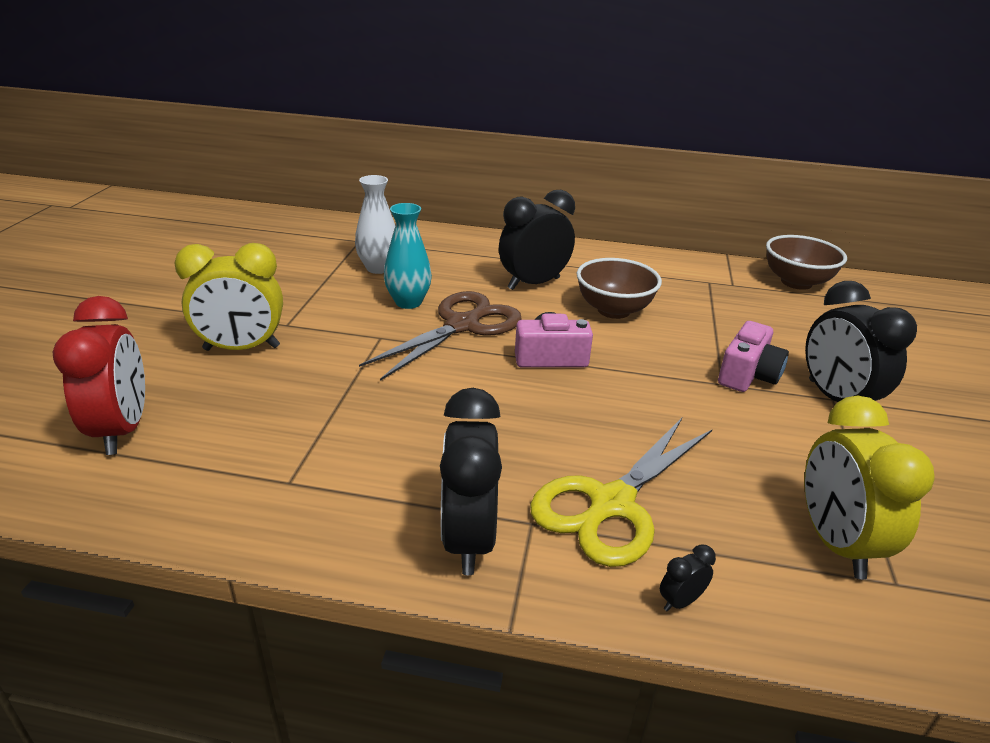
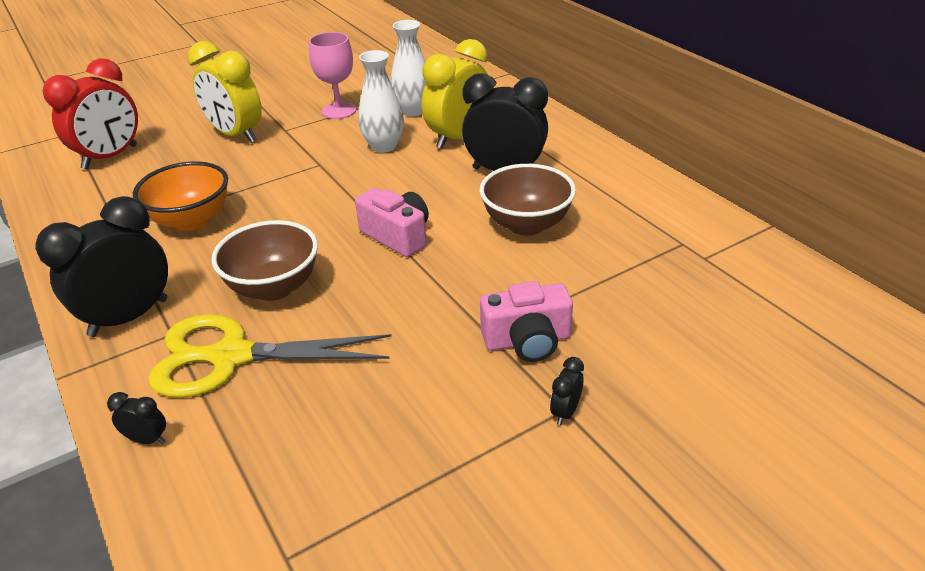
camera: 50 degrees right, 5 degrees up
brown scissors [359,291,522,381] -> none
turquoise vase [384,203,432,309] -> white vase [358,50,404,153]
brown bowl [766,235,847,290] -> brown bowl moved to [211,220,318,301]
yellow clock [804,396,934,579] -> yellow clock moved to [422,39,488,149]
black clock [805,281,917,402] -> black clock [550,357,584,425], size x0.41
none -> orange bowl [133,161,228,231]
none -> pink goblet [309,32,356,119]

